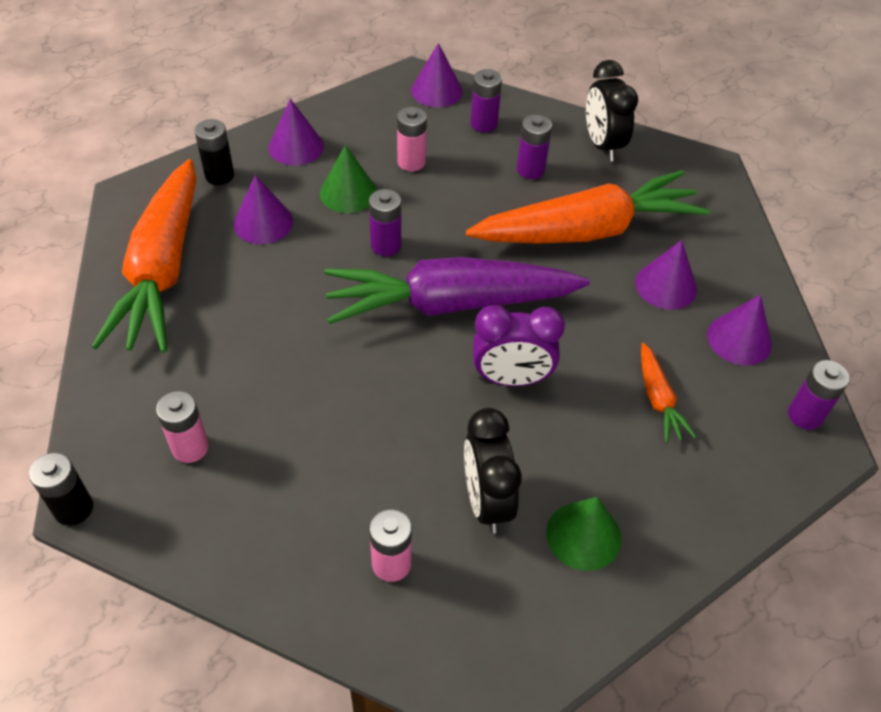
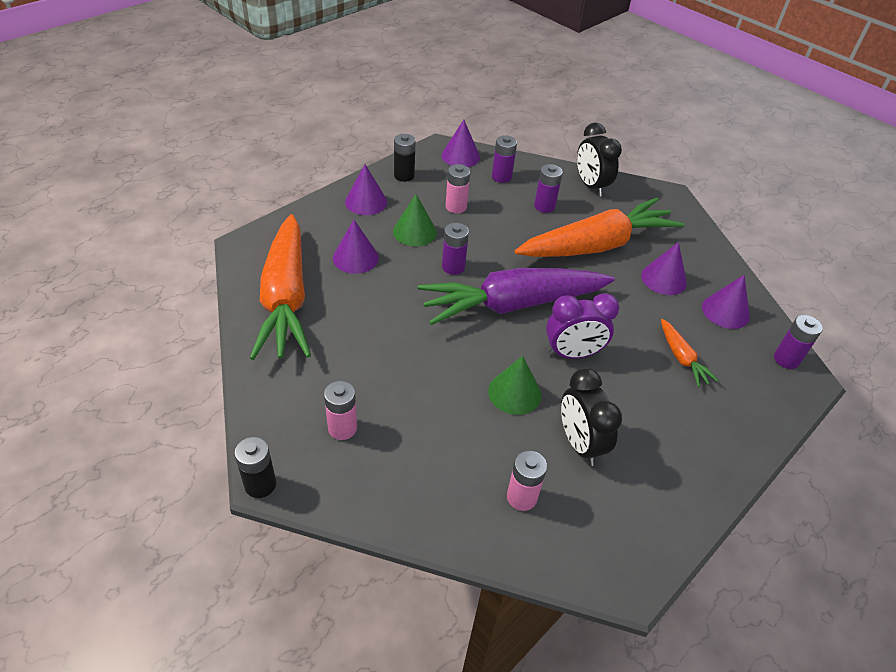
camera: 10 degrees left, 5 degrees down
black battery [195,119,234,185] -> black battery moved to [394,134,416,182]
green cone [546,497,622,571] -> green cone moved to [488,356,541,415]

